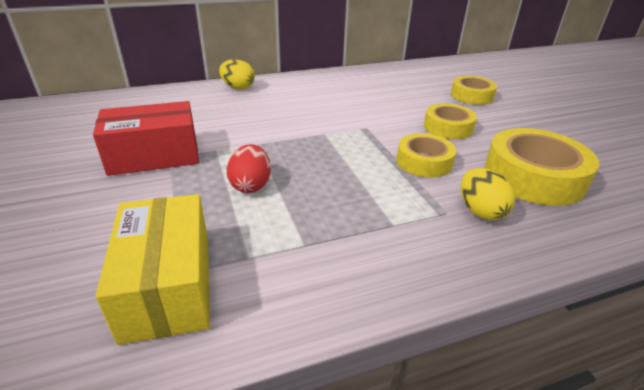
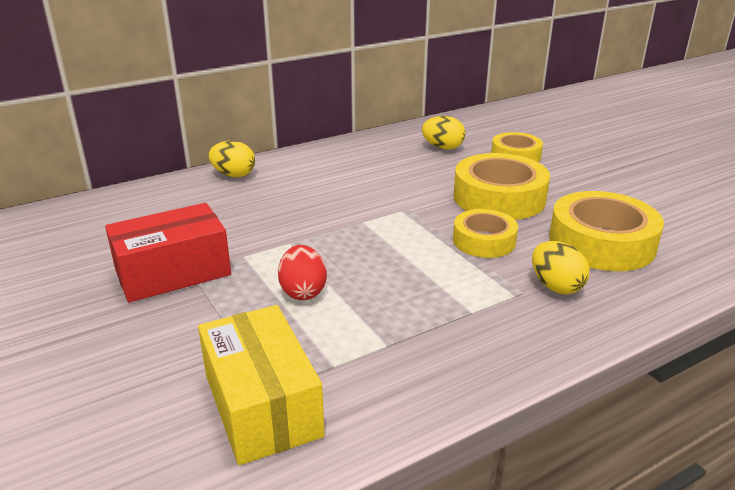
camera: 10 degrees left, 5 degrees down
yellow tape [424,103,477,139] -> yellow tape [454,153,550,220], size x1.64
none -> yellow egg [422,116,465,149]

